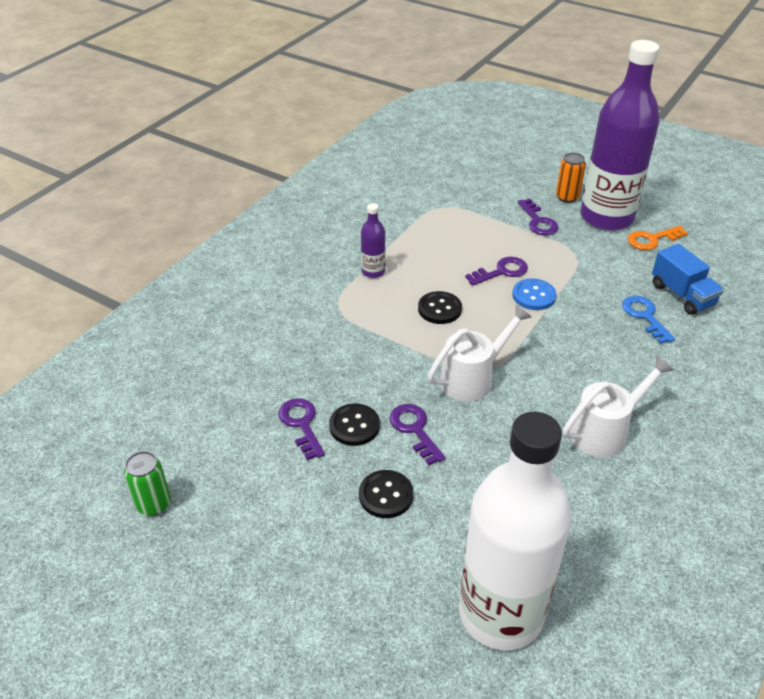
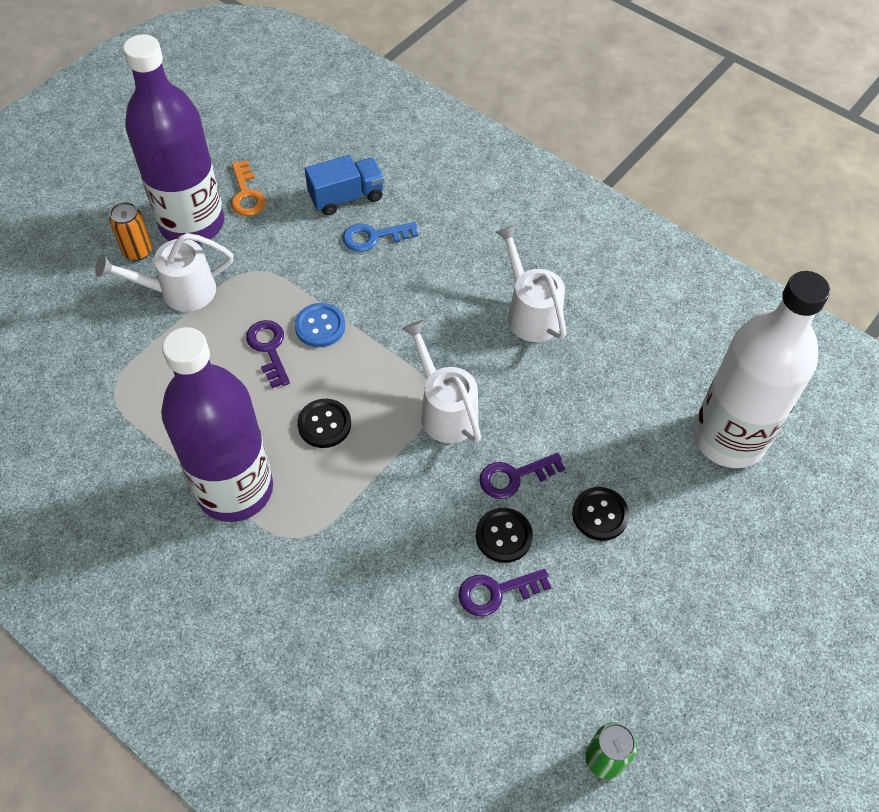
camera: 85 degrees left, 15 degrees up
purple bottle [361,203,386,278] -> purple bottle [161,327,273,522], size x2.45
purple key [518,199,558,235] -> white watering can [95,233,233,312]

